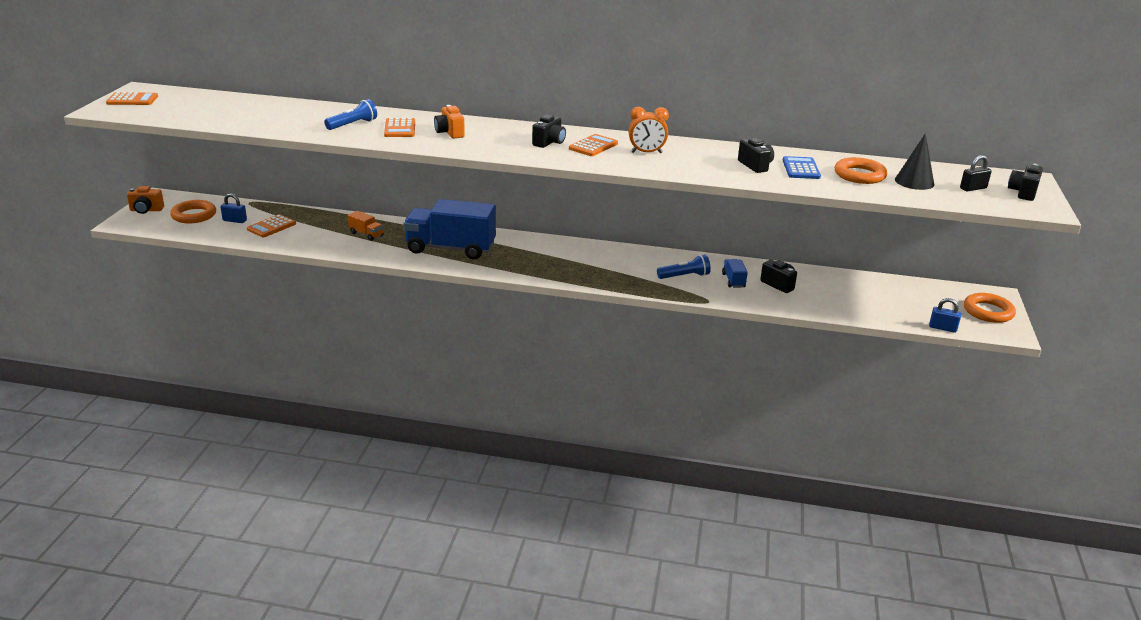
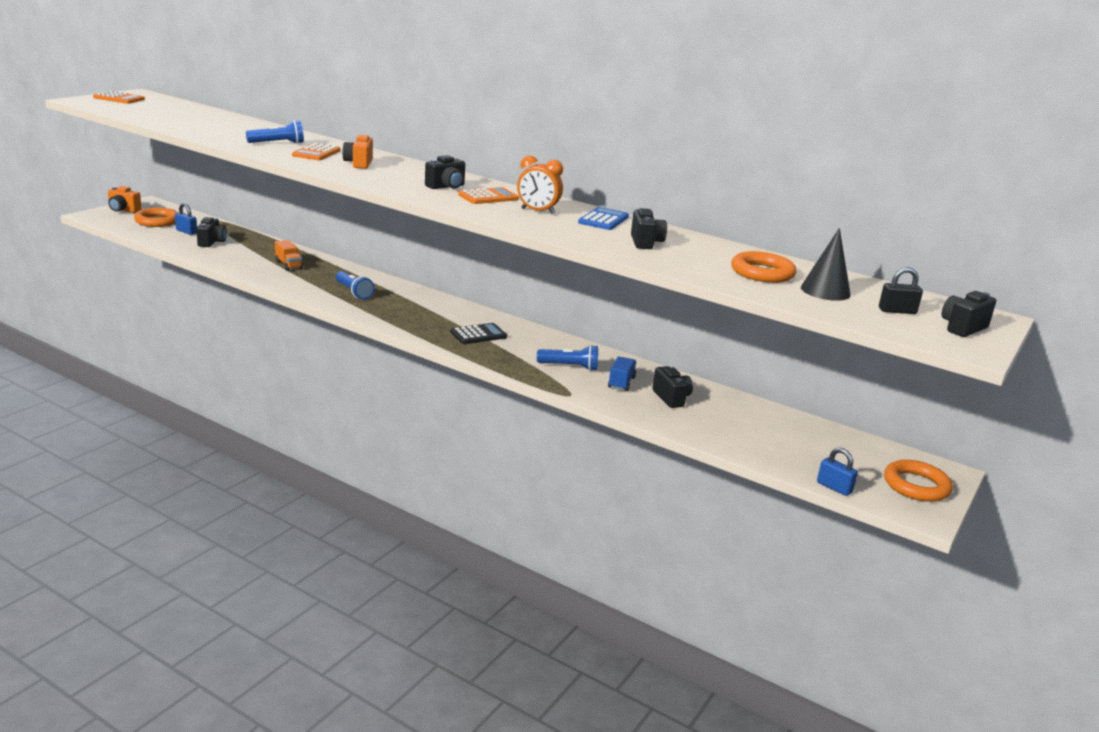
camera: 20 degrees right, 5 degrees down
orange calculator [247,214,296,237] -> black camera [196,217,227,247]
blue truck [403,199,496,260] -> blue flashlight [336,271,374,299]
blue calculator [782,156,821,179] -> blue calculator moved to [578,207,629,230]
none -> black calculator [450,323,507,344]

